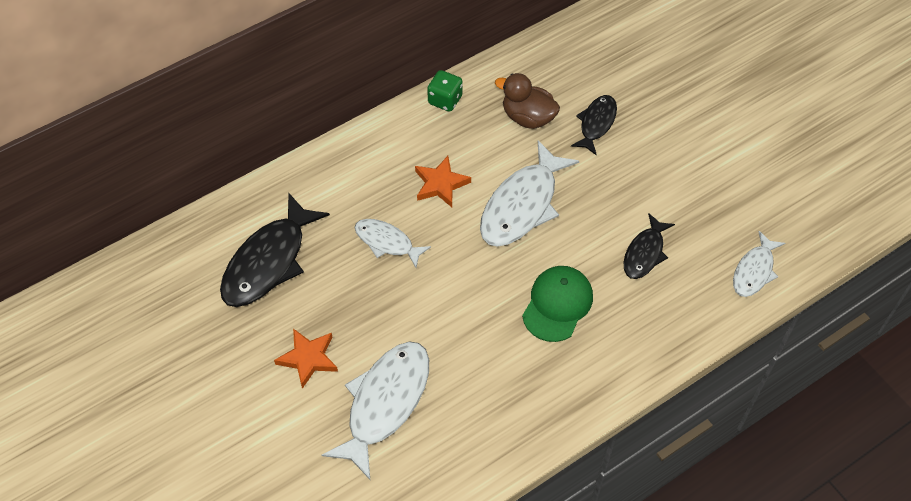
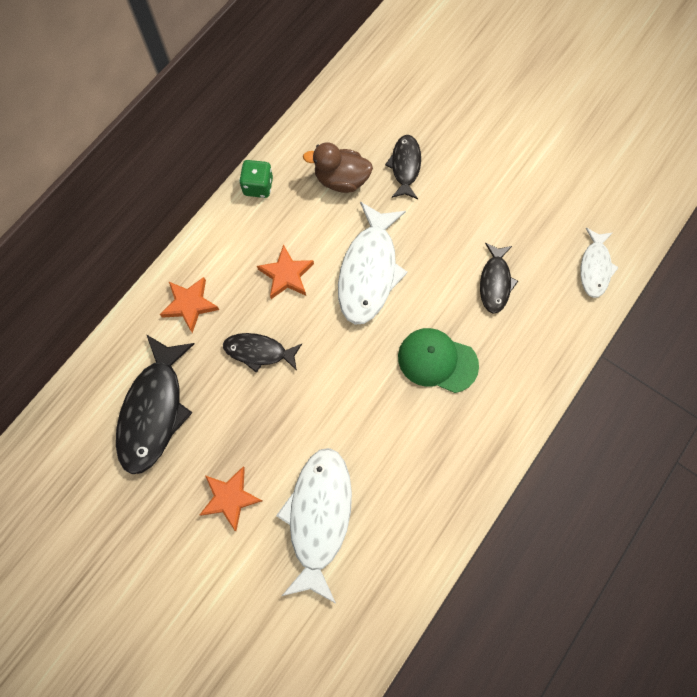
camera: 20 degrees left, 15 degrees up
white fish [354,219,431,268] -> black fish [223,333,302,373]
green cap [522,266,593,342] -> green cap turned 75 degrees counterclockwise [398,328,479,393]
none -> orange star [160,277,219,333]

